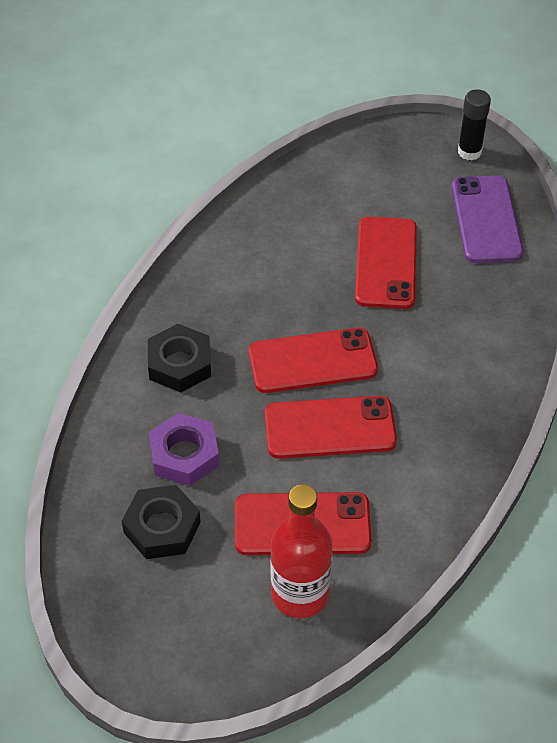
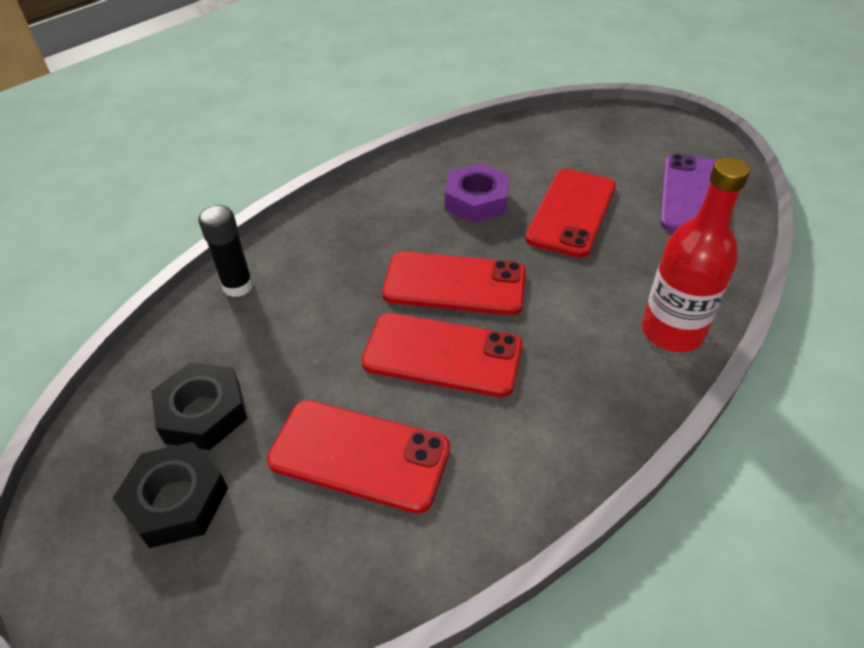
camera: 20 degrees right, 5 degrees down
black nut [148,324,211,392] -> black nut moved to [112,442,228,548]
purple nut [149,413,219,486] -> purple nut moved to [445,163,510,223]
red bottle [270,484,332,618] -> red bottle moved to [642,157,750,352]
black glue stick [458,89,491,160] -> black glue stick moved to [198,205,253,297]

